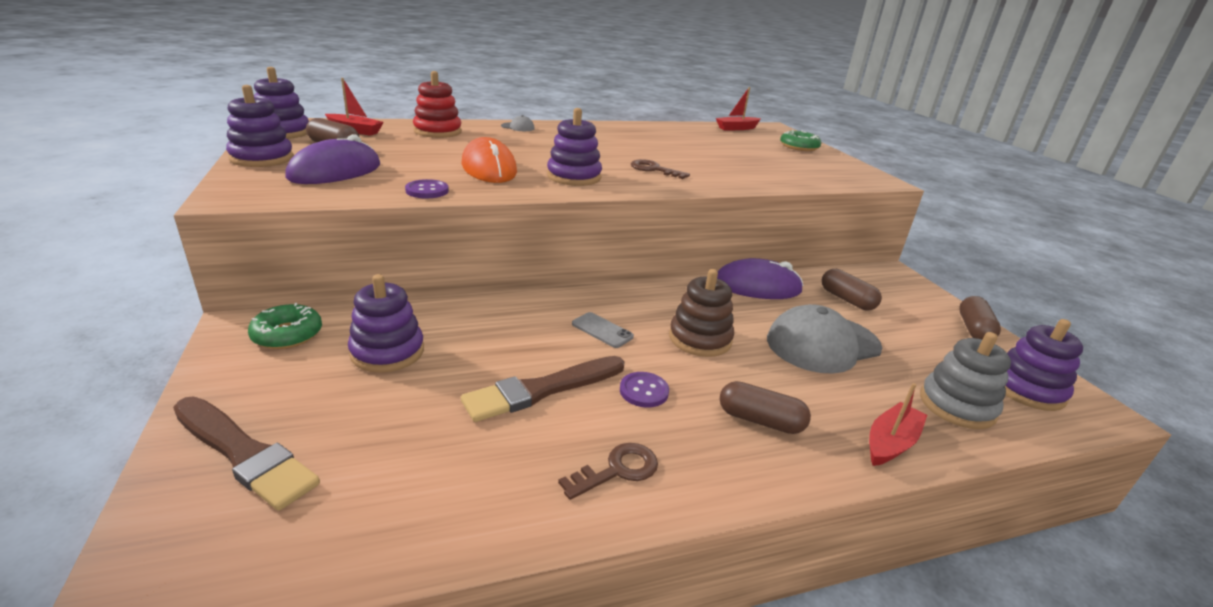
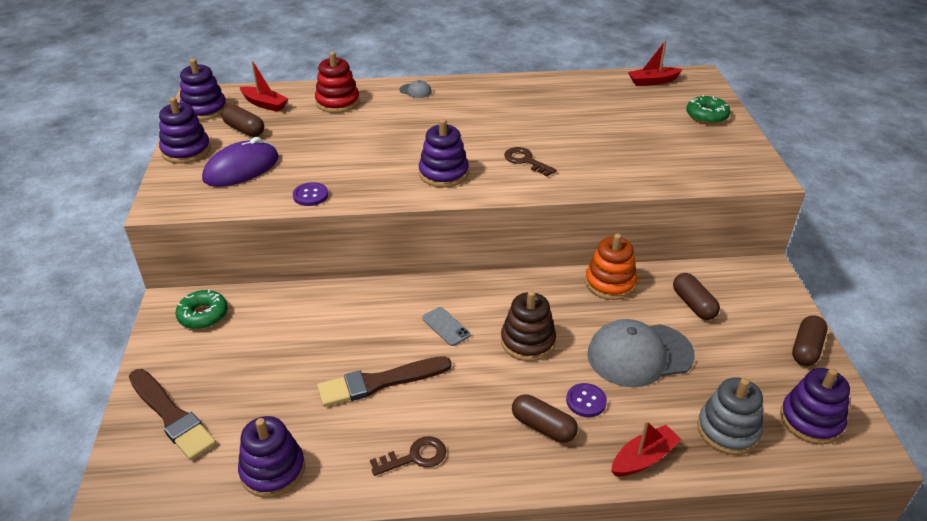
camera: 15 degrees right, 10 degrees up
purple stacking toy [348,274,424,373] -> purple stacking toy moved to [238,416,305,498]
orange mouse [461,137,517,183] -> none
purple button [620,372,669,408] -> purple button moved to [566,383,607,417]
purple mouse [717,258,803,299] -> orange stacking toy [585,233,637,300]

